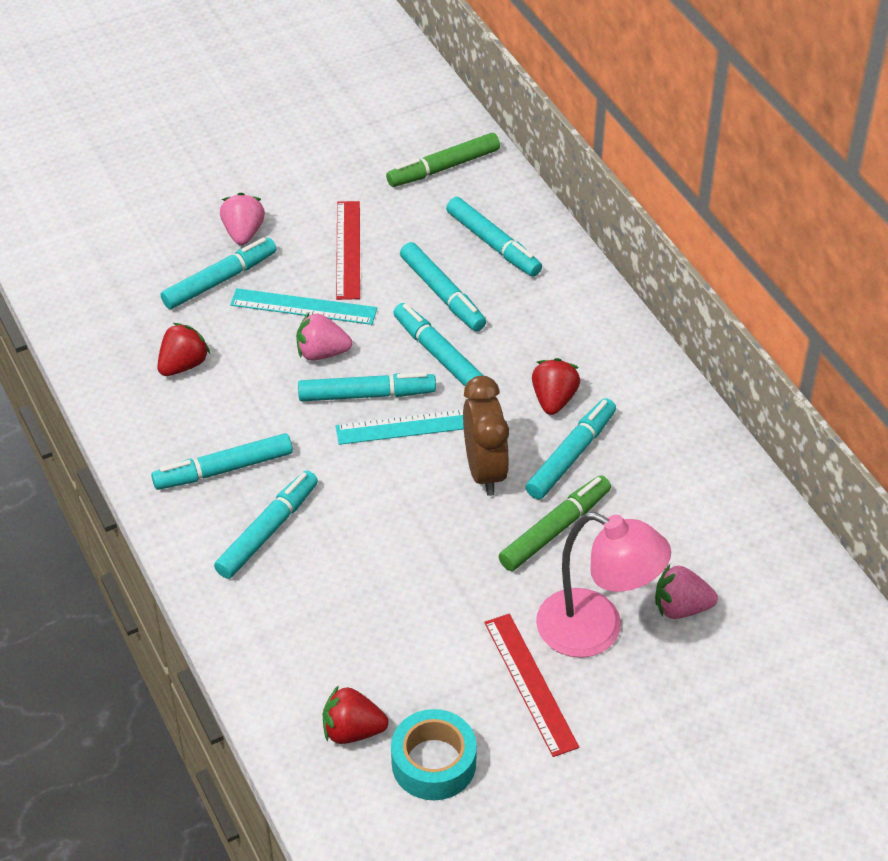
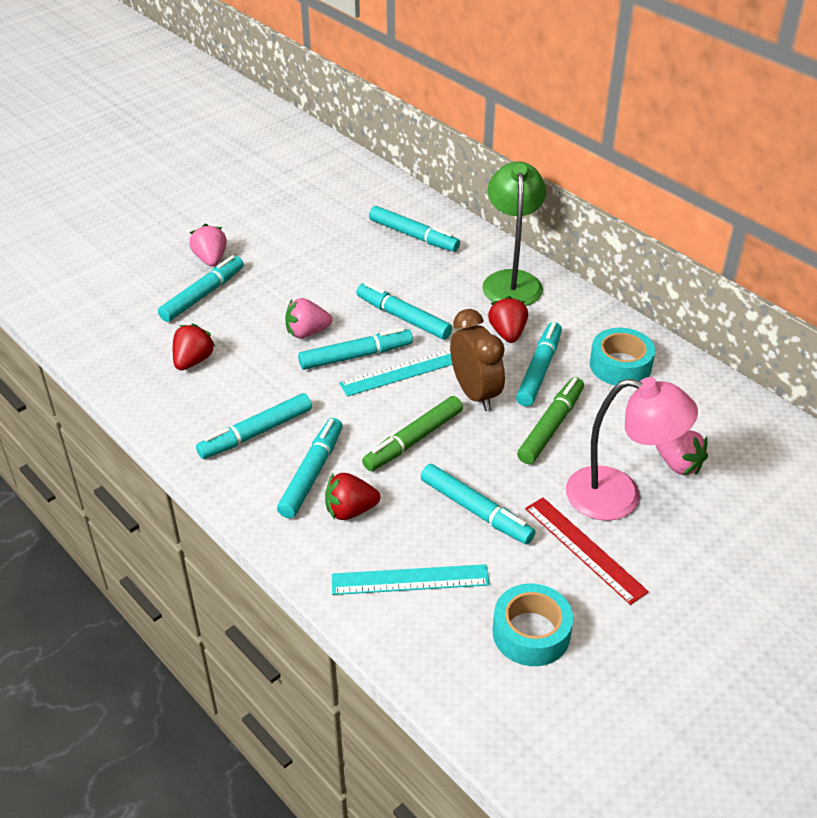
camera: 15 degrees left, 5 degrees down
turquoise ruler [230,288,377,325] -> turquoise ruler moved to [332,564,490,595]
red strawberry [323,685,389,744] -> red strawberry moved to [325,473,380,520]
red ruler [336,201,360,300] -> none
green marker [386,133,500,187] -> green marker moved to [362,396,463,471]
turquoise marker [400,242,486,331] -> turquoise marker moved to [421,464,535,545]
pink strawberry [655,564,718,619] -> pink strawberry turned 120 degrees counterclockwise [656,430,708,475]
none -> green lamp [482,161,546,306]
none -> turquoise tape [590,328,655,386]

